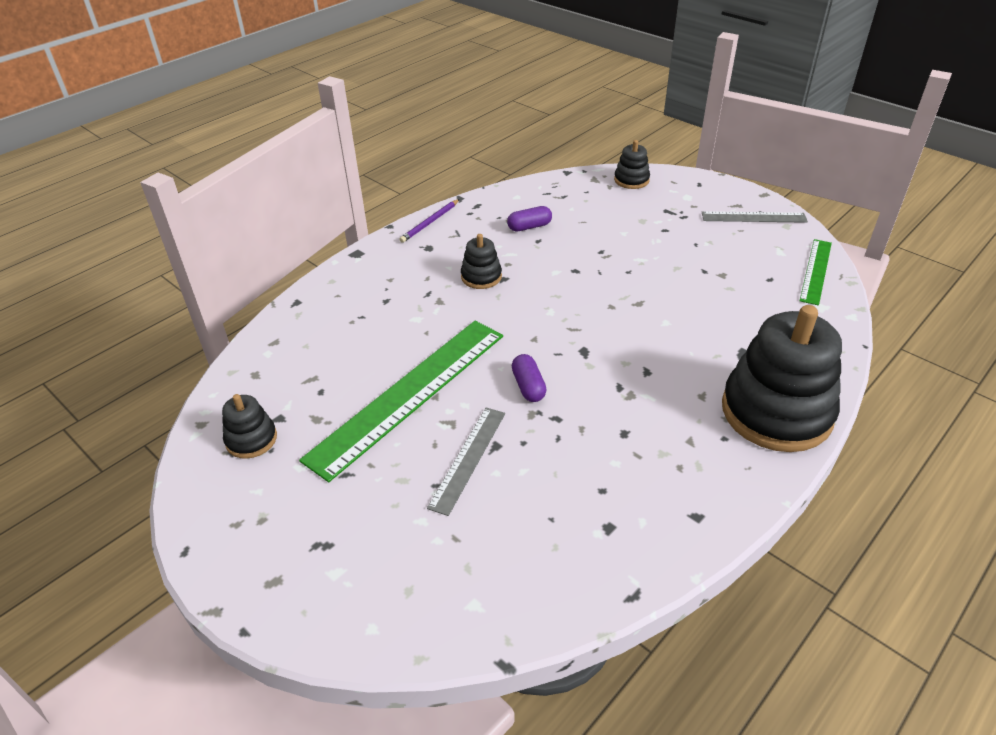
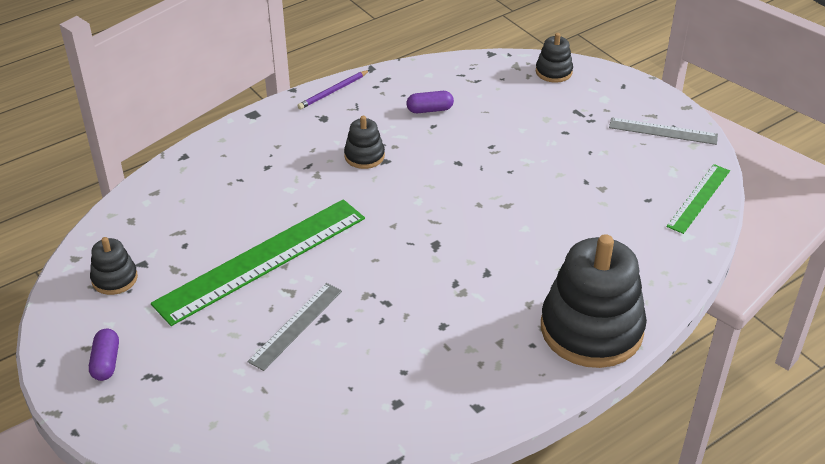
camera: 10 degrees right, 0 degrees up
purple capsule [512,354,547,402] -> purple capsule moved to [89,329,119,381]

